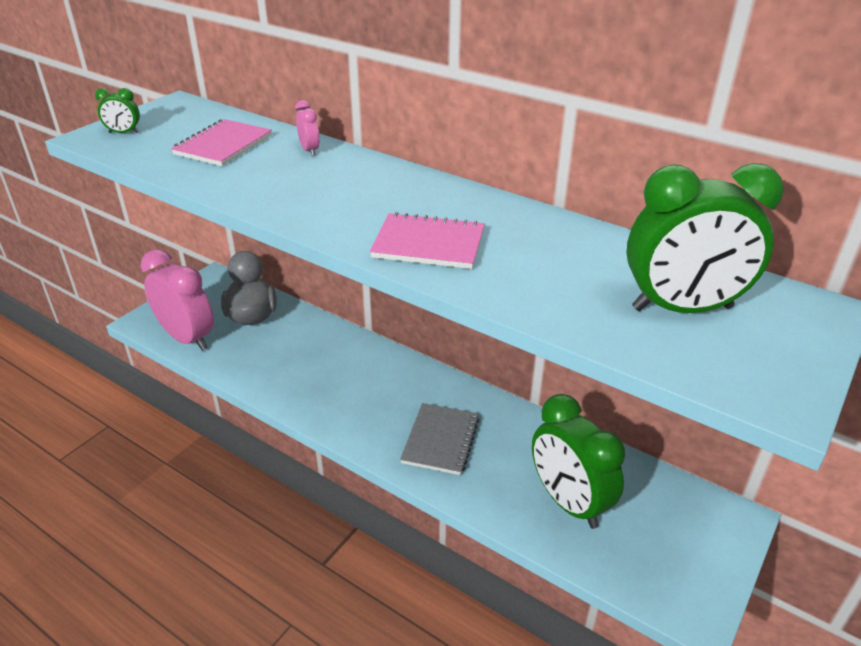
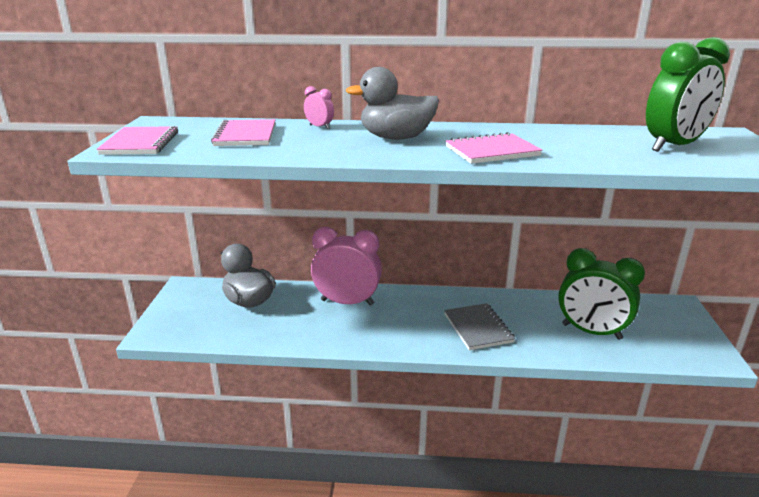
camera: 30 degrees left, 10 degrees down
green clock [95,88,140,133] -> pink notebook [96,126,178,155]
pink clock [141,249,214,351] -> pink clock moved to [311,227,382,306]
none -> grey duck [345,67,439,140]

